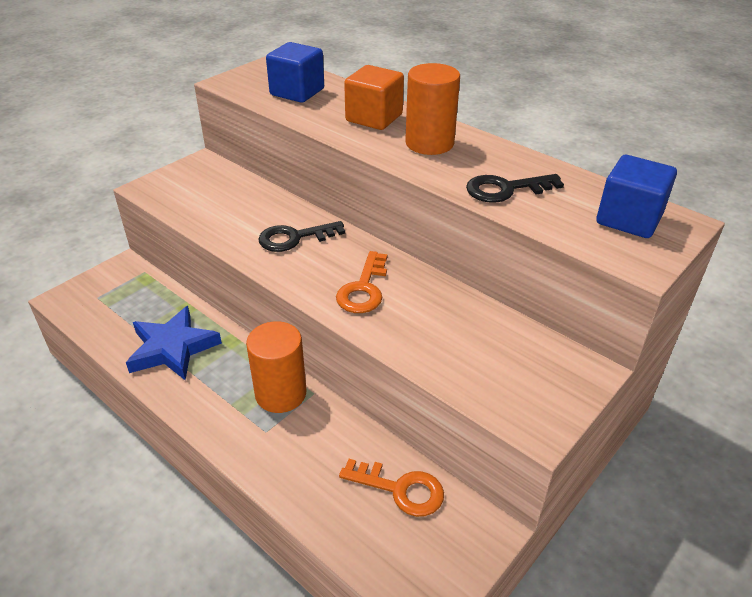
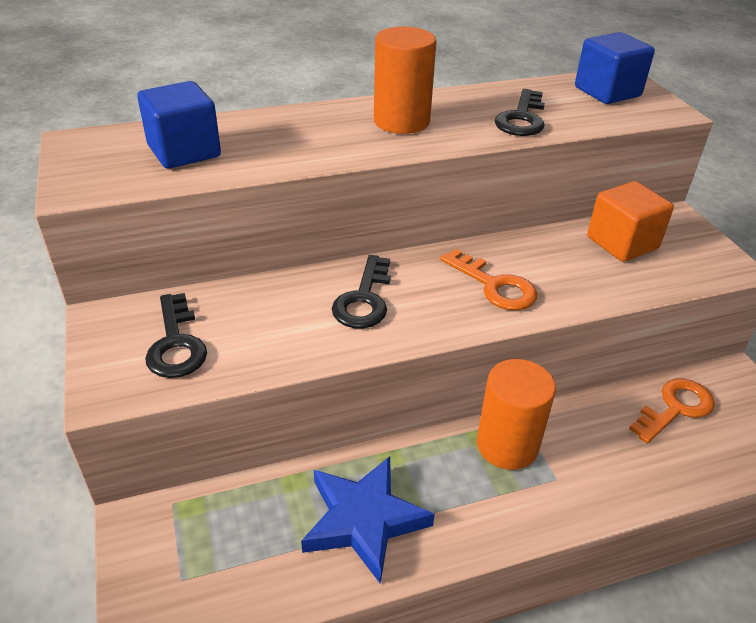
camera: 60 degrees left, 0 degrees up
orange cube [344,65,404,130] -> orange cube moved to [587,181,674,262]
none -> black key [145,293,207,378]

